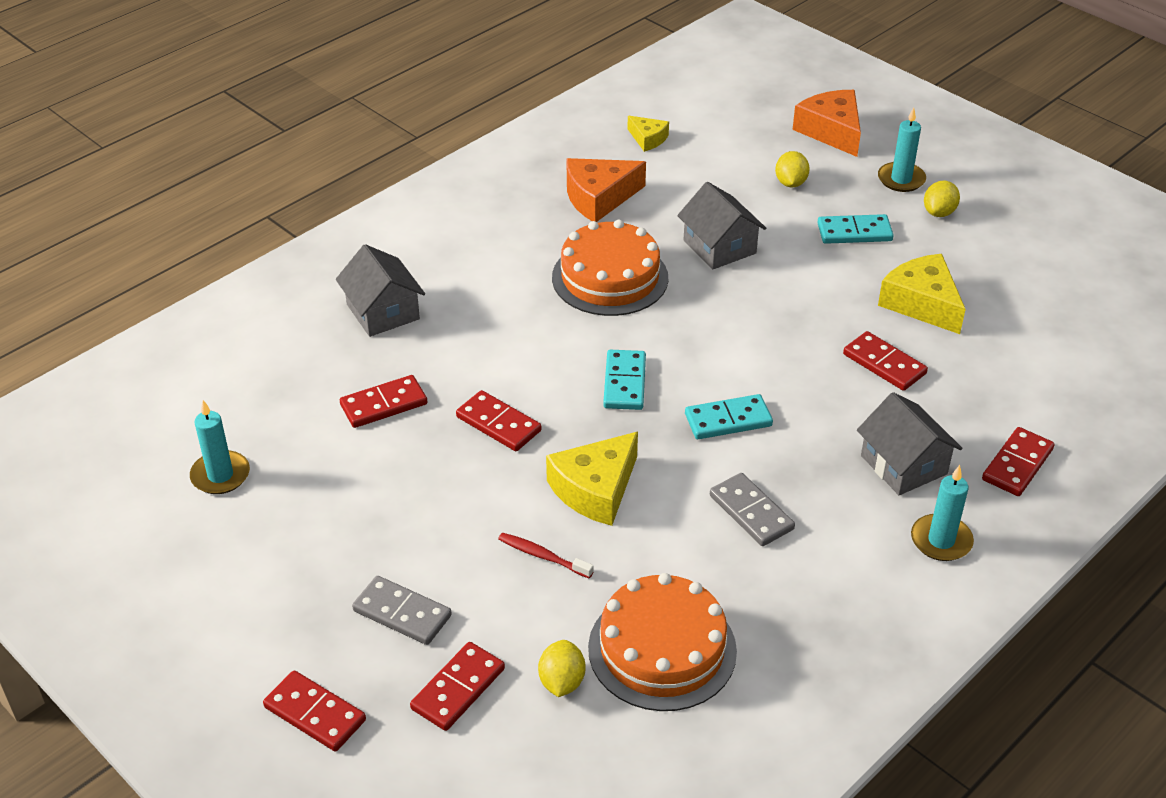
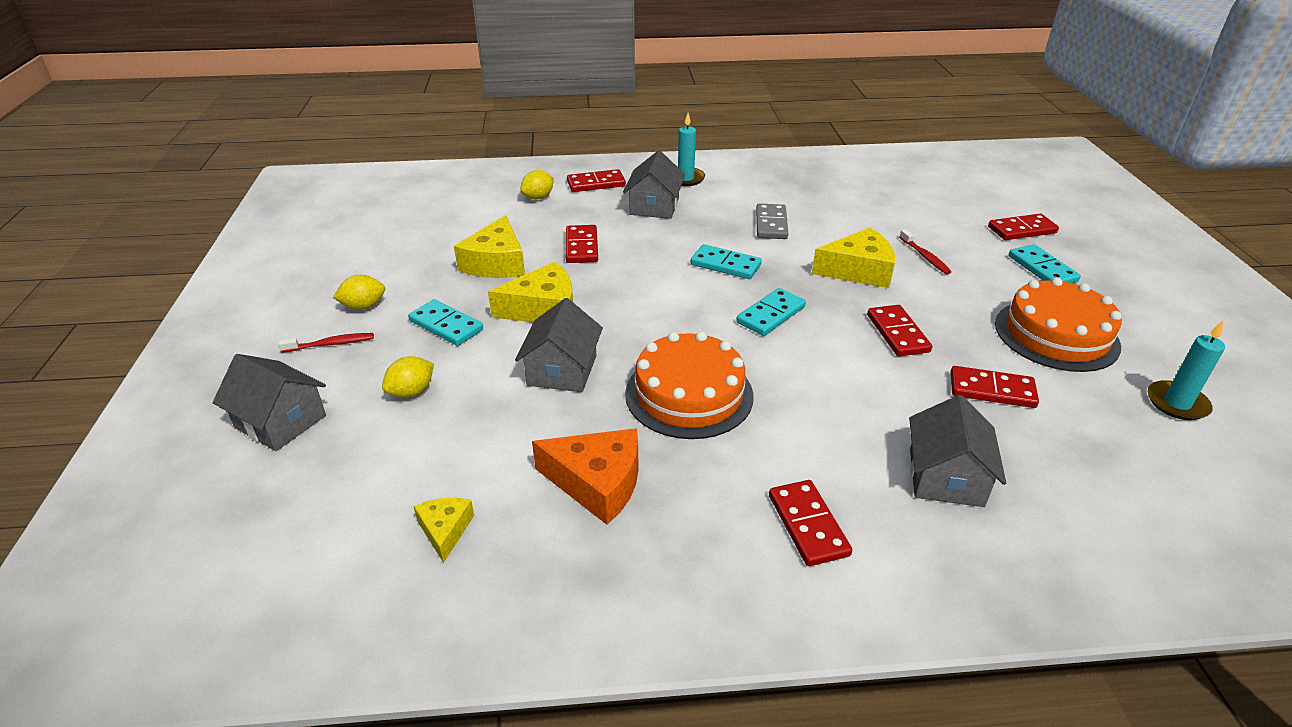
camera: 140 degrees left, 5 degrees down
red domino [263,670,366,751] -> red domino moved to [769,480,852,566]
grey domino [352,576,452,645] -> turquoise domino [1008,244,1081,283]
yellow lemon [538,640,585,697] -> yellow lemon moved to [521,170,554,200]
orange cake [588,573,737,711] -> orange cake moved to [995,277,1122,372]
orange cheese [793,90,861,157] -> grey house [213,354,326,451]
turquoise candle [878,107,926,192] -> red toothbrush [278,333,374,353]
none -> yellow cheese [488,262,573,323]

